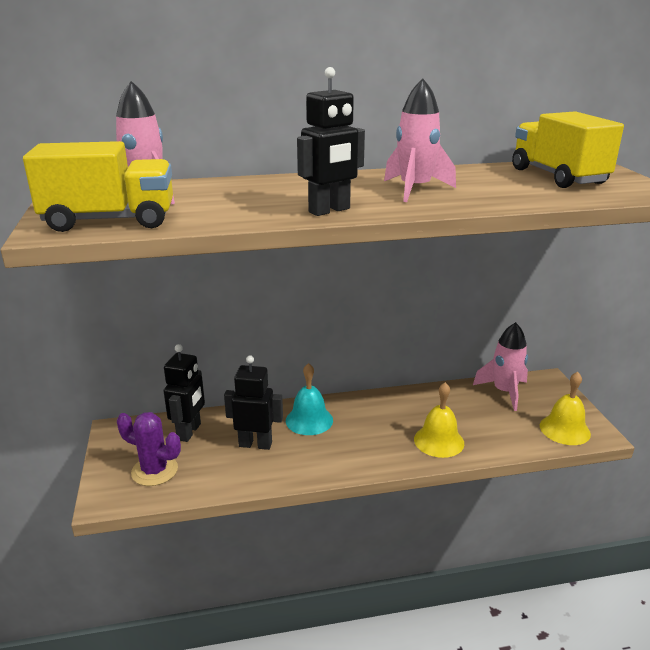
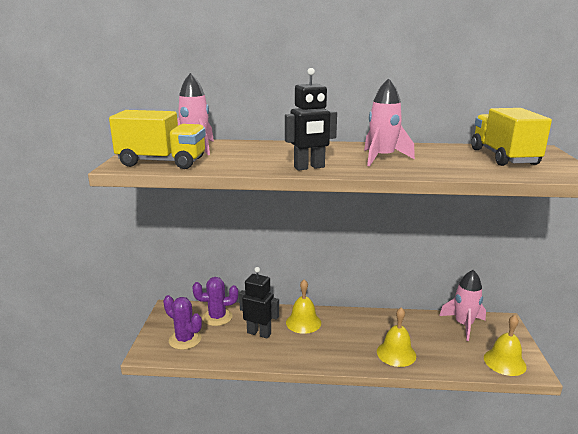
camera: 15 degrees right, 5 degrees down
black robot [164,344,205,442] -> purple cactus [193,277,238,326]
turquoise bell [286,363,333,435] -> yellow bell [286,279,321,334]

